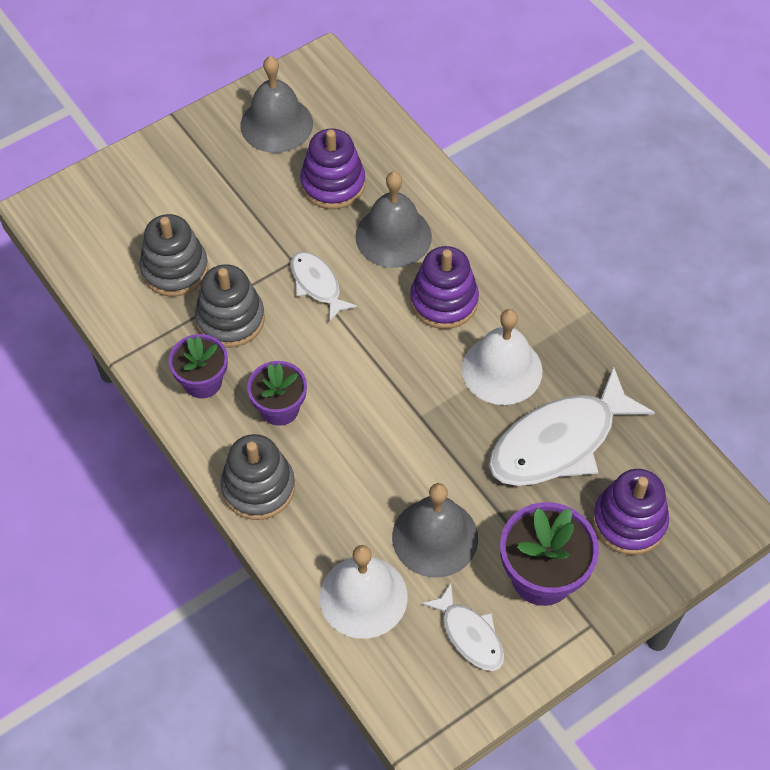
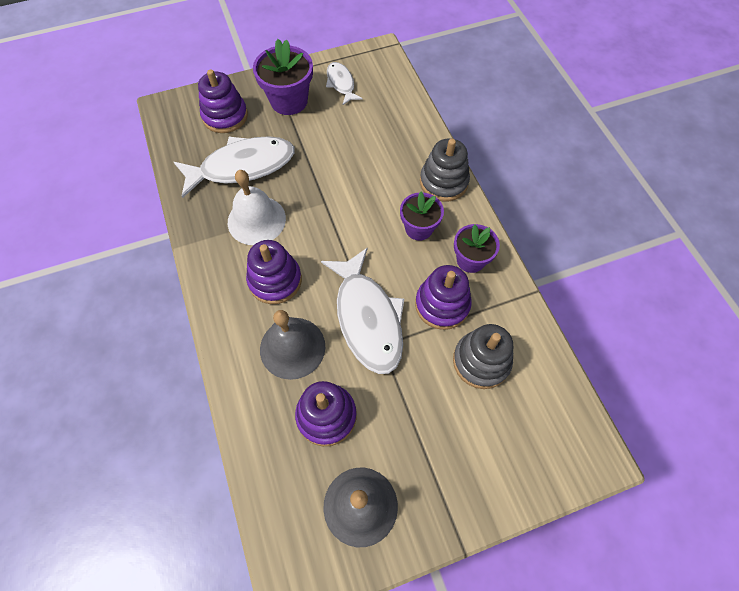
camera: 165 degrees left, 5 degrees up
grey stacking toy [195,264,265,348] -> purple stacking toy [415,265,472,330]
white fish [290,251,357,322] -> white fish [321,248,404,374], size x1.90
white bell [320,545,407,639] -> none
grey bell [392,483,478,577] -> none

